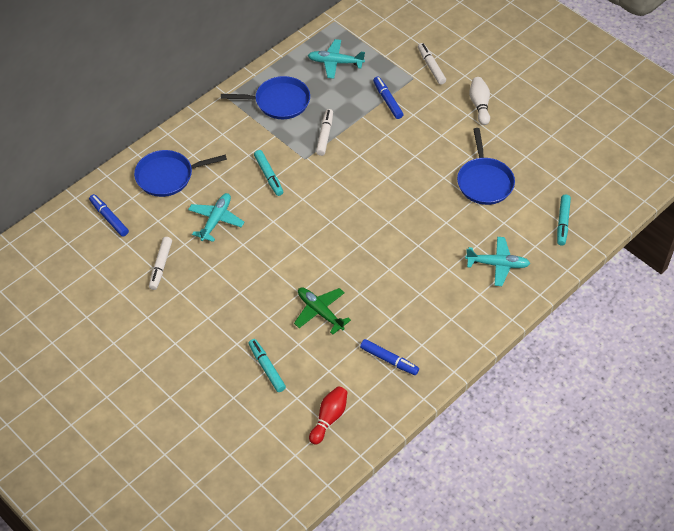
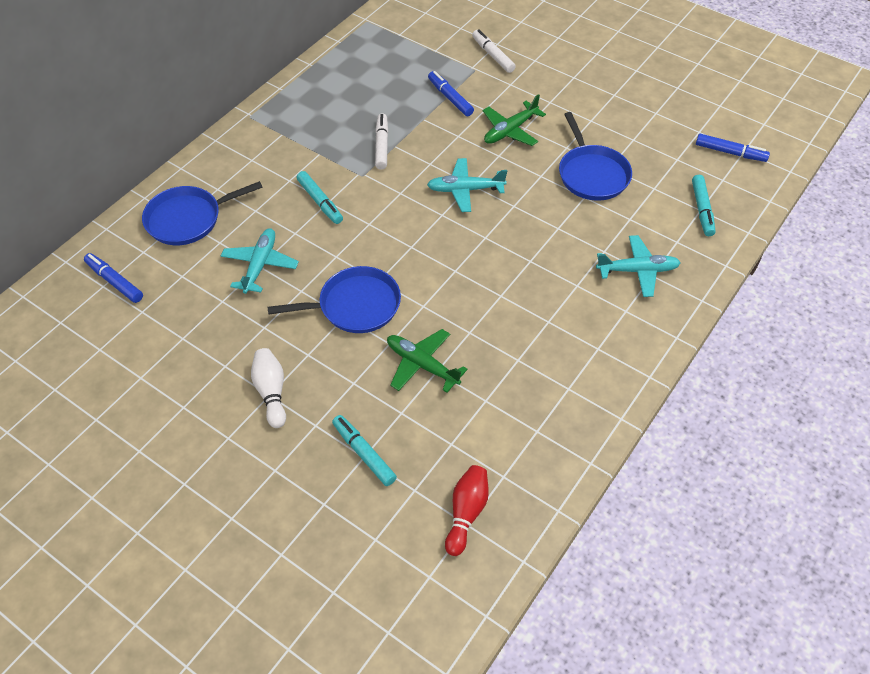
camera: 10 degrees left, 0 degrees up
white marker [149,237,172,290] -> none
blue pan [221,76,310,119] -> blue pan moved to [267,266,401,333]
turquoise plane [308,39,365,79] -> turquoise plane moved to [427,158,507,212]
blue marker [360,339,419,375] -> blue marker moved to [696,134,770,162]
white bowling pin [469,77,490,125] -> white bowling pin moved to [251,348,286,428]
none -> green plane [483,94,546,146]

